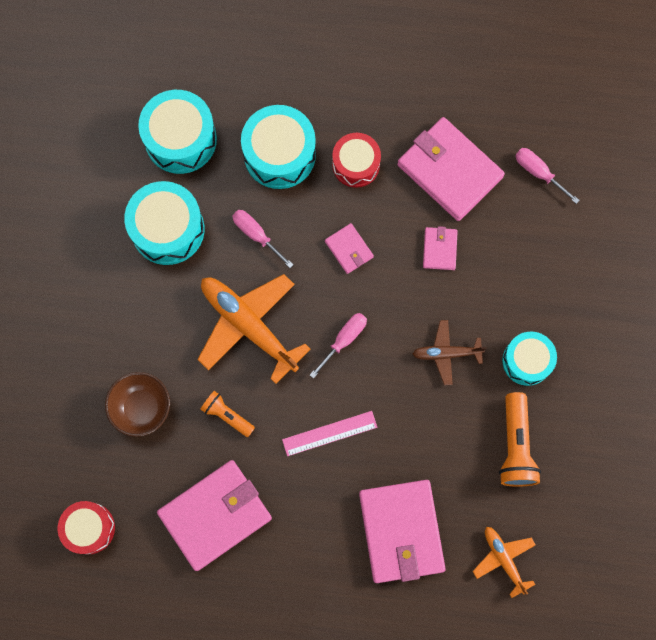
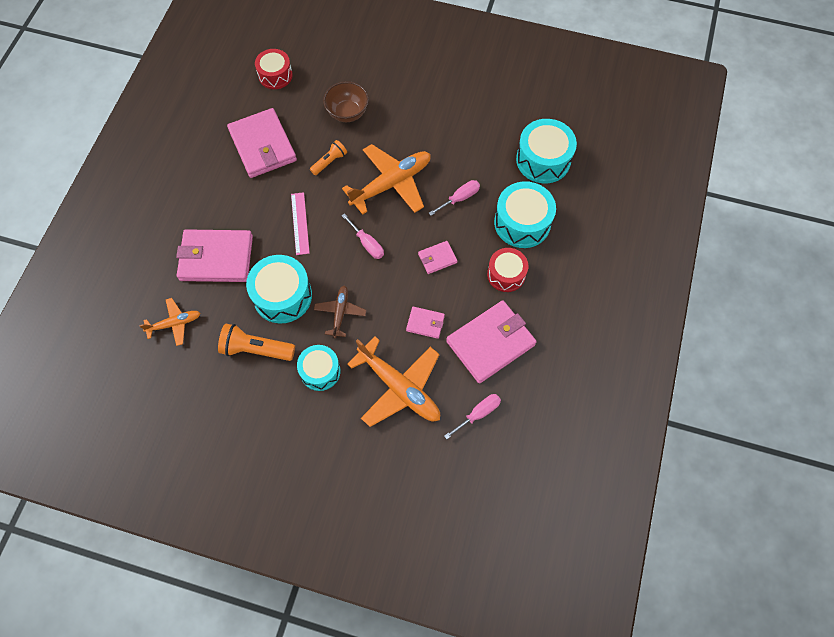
camera: 100 degrees right, 10 degrees down
turquoise drum [124,181,204,265] -> turquoise drum moved to [246,255,312,323]
none -> orange plane [347,336,440,427]

